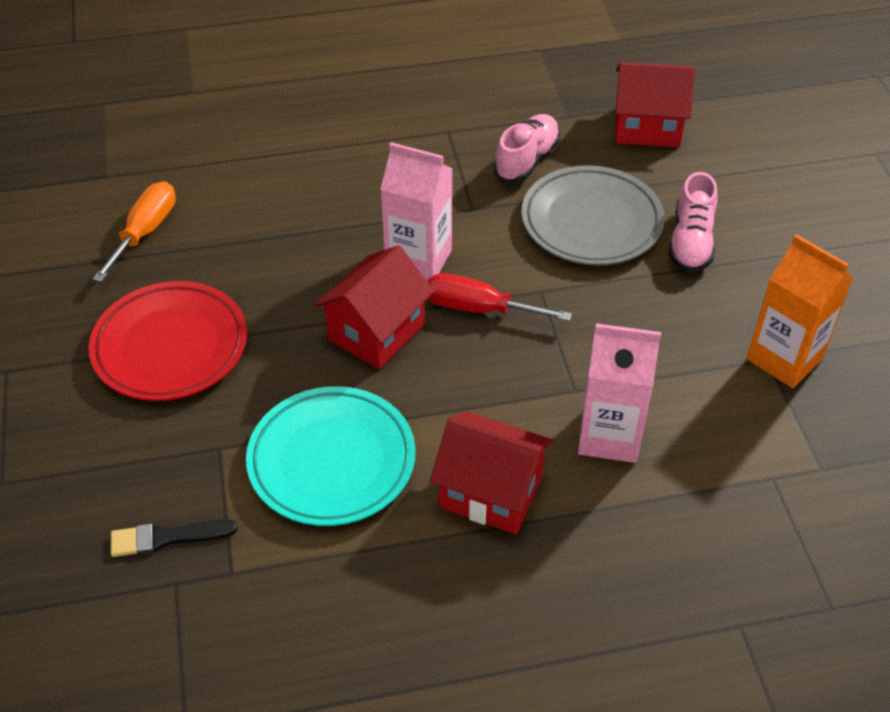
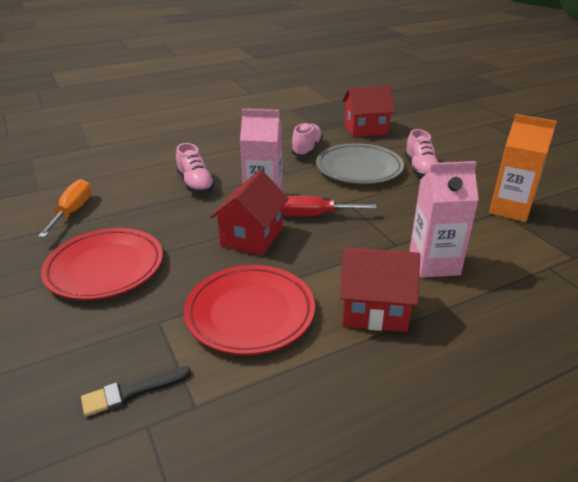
camera: 15 degrees left, 15 degrees down
turquoise plate [246,386,415,526] -> red plate [184,265,315,355]
none -> pink shoe [176,143,215,194]

